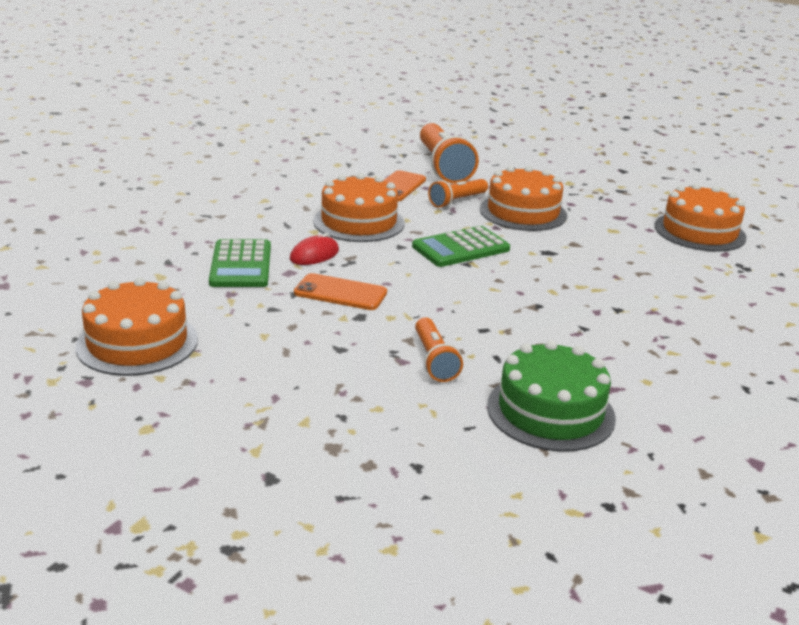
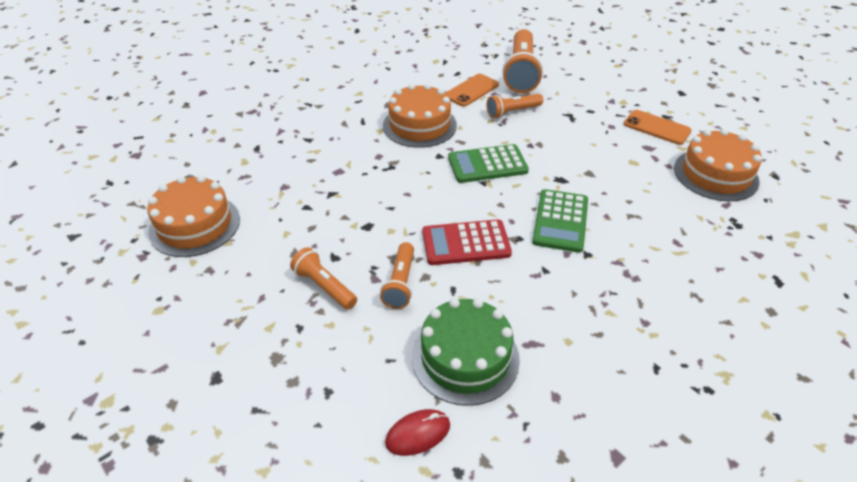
camera: 20 degrees right, 15 degrees up
green calculator [209,239,271,287] -> green calculator moved to [532,189,588,253]
red mouse [290,233,339,265] -> red mouse moved to [385,409,450,456]
orange phone [294,273,387,310] -> orange phone moved to [624,110,692,145]
orange cake [480,166,567,231] -> none
none -> orange flashlight [290,247,357,310]
none -> red calculator [422,219,512,265]

